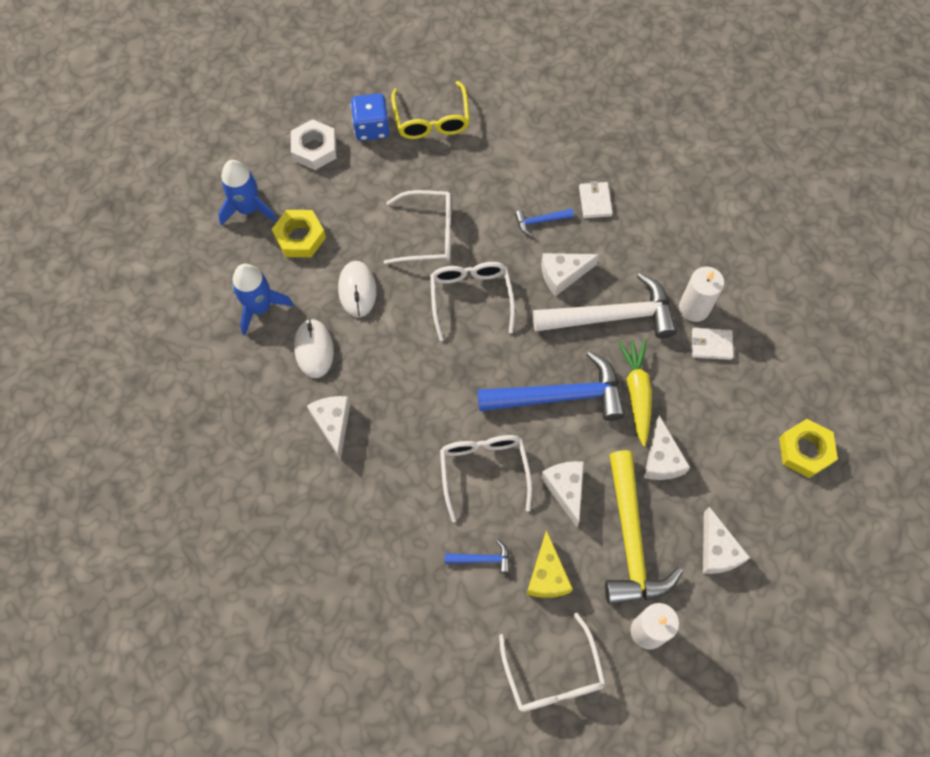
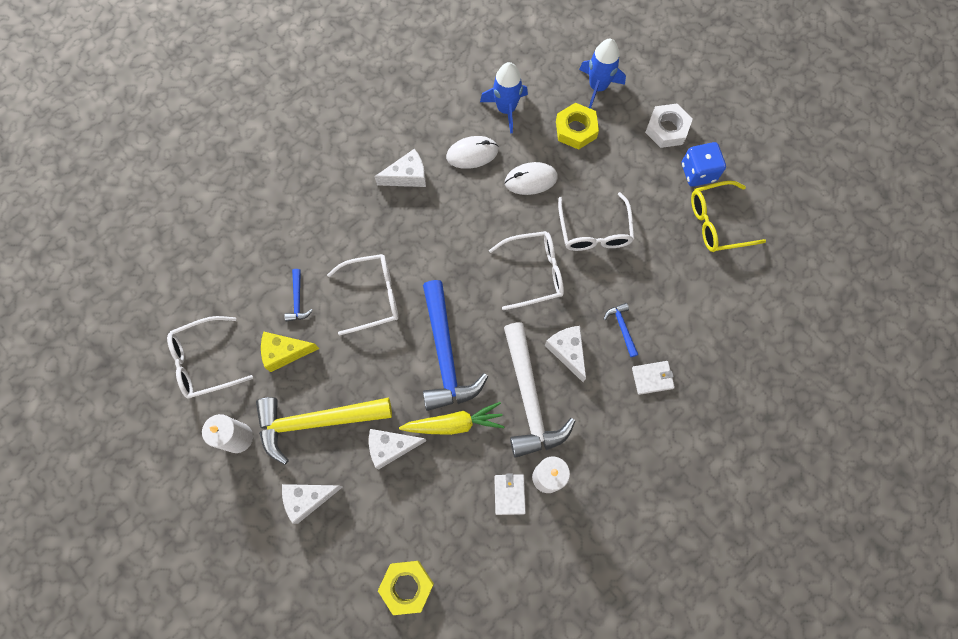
camera: 85 degrees right, 5 degrees up
white cheese [541,461,584,527] -> none

